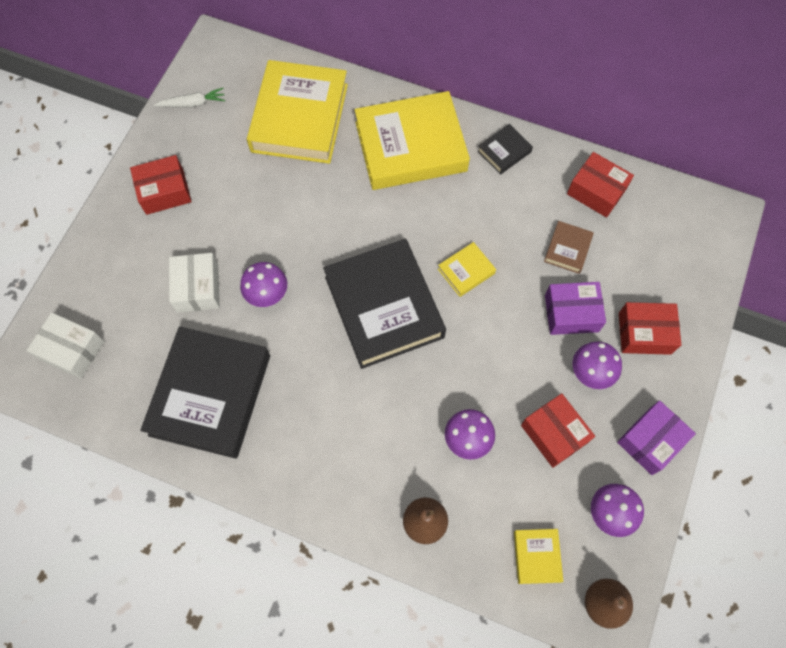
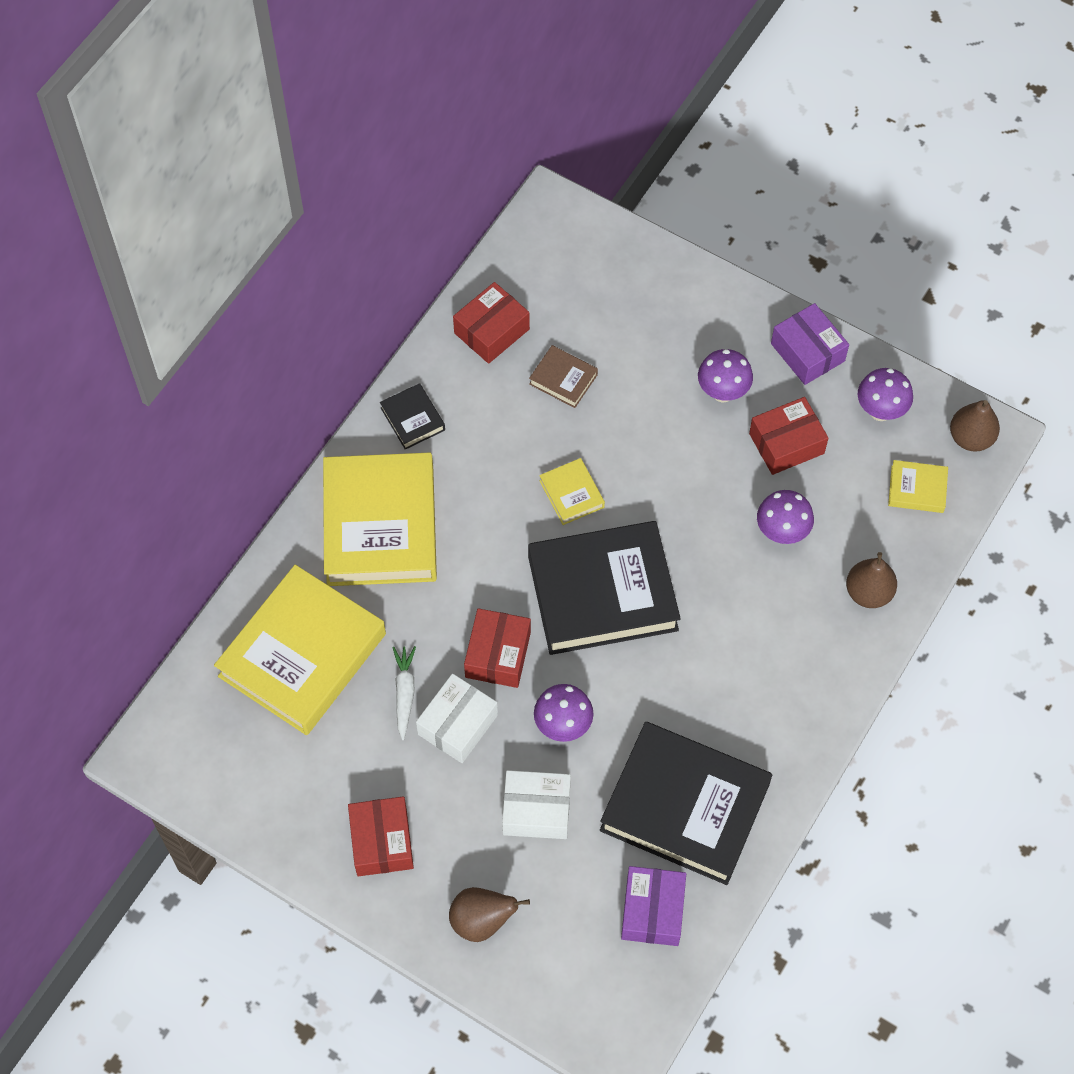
camera: 80 degrees left, 5 degrees down
white box [27,312,105,379] -> white box moved to [416,674,498,763]
white carrot [154,88,225,107] -> white carrot moved to [393,646,416,740]
yellow book [247,60,348,164] -> yellow book turned 75 degrees counterclockwise [214,565,386,735]
purple box [545,282,606,335] -> purple box moved to [621,866,686,946]
red box [619,302,681,355] -> red box moved to [464,608,531,688]
none -> brown pear [449,887,530,942]

